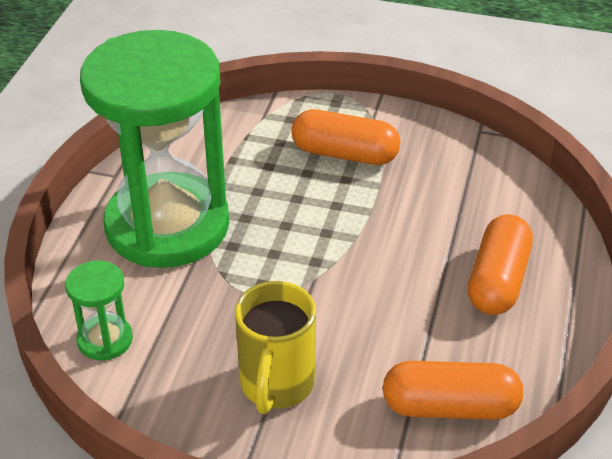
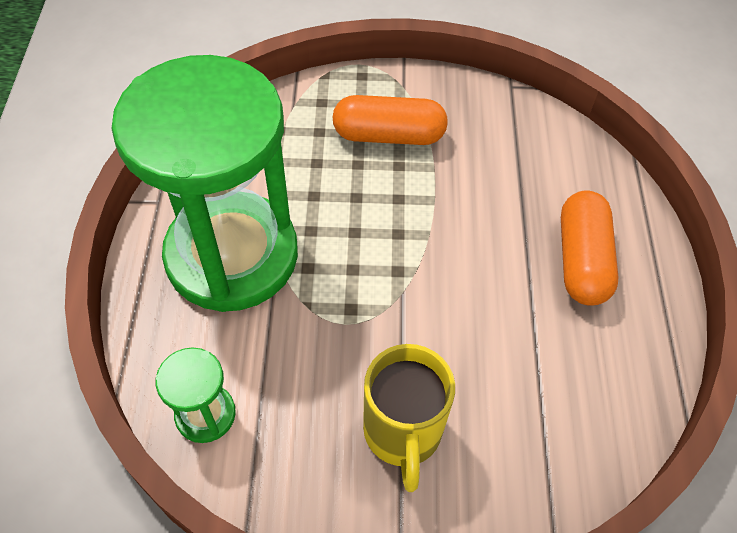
camera: 15 degrees left, 15 degrees up
orange capsule [383,361,523,420] -> none

